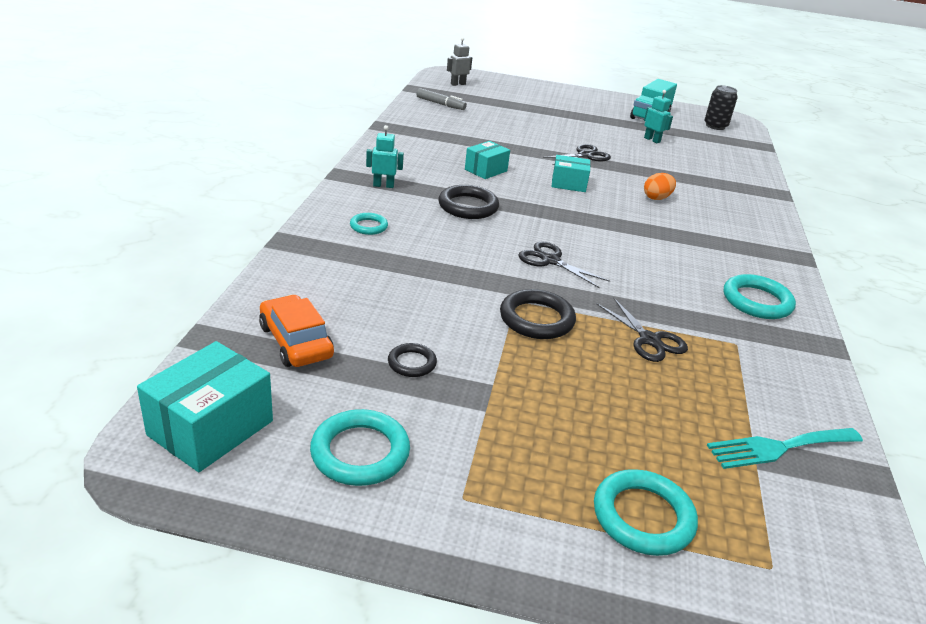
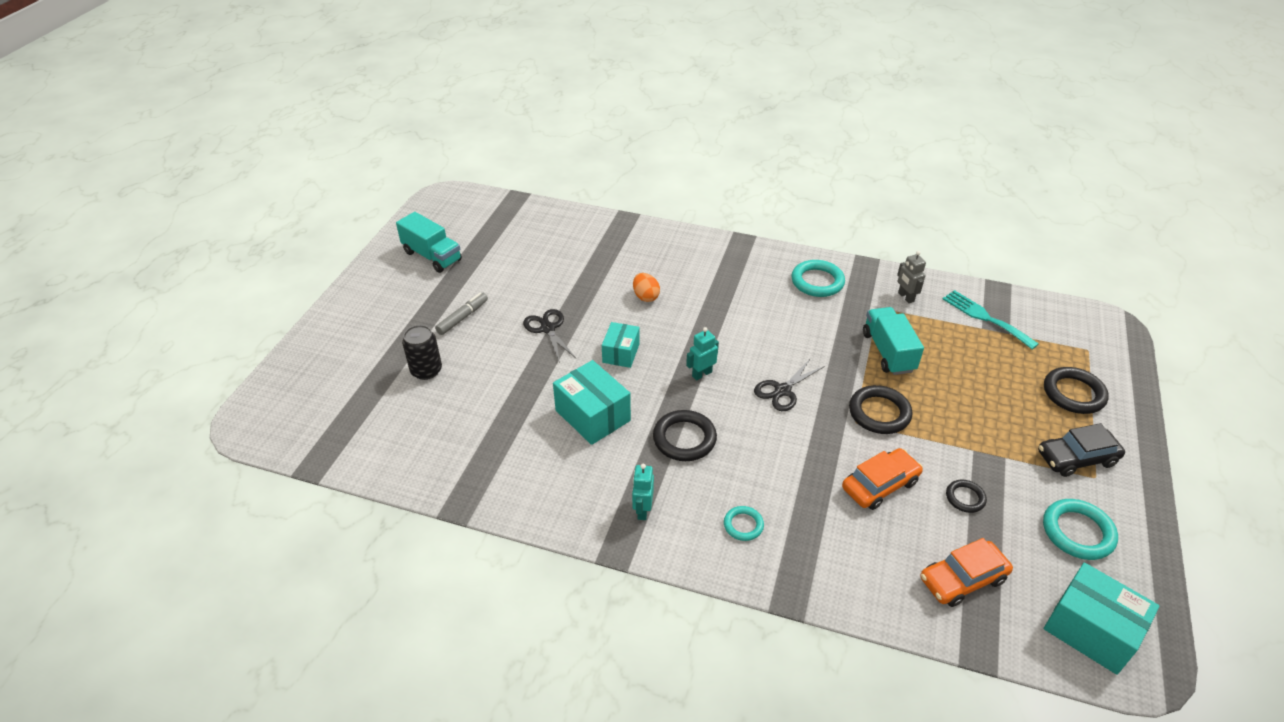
camera: 80 degrees left, 10 degrees up
grey marker [416,88,467,110] -> grey marker moved to [435,293,488,335]
grey robot [447,37,472,86] -> grey robot moved to [897,251,926,303]
turquoise box [465,141,510,179] -> turquoise box [553,360,631,445], size x1.58
turquoise ring [594,469,698,556] -> black ring [1044,367,1109,414]
black scissors [596,297,688,362] -> turquoise truck [863,307,924,375]
turquoise robot [644,90,673,143] -> turquoise robot moved to [686,327,719,380]
black can [704,85,738,130] -> black can moved to [402,325,442,380]
turquoise fork [707,428,863,469] -> turquoise fork turned 150 degrees clockwise [943,290,1039,349]
none -> orange car [842,448,923,510]
none -> black car [1038,423,1125,477]

